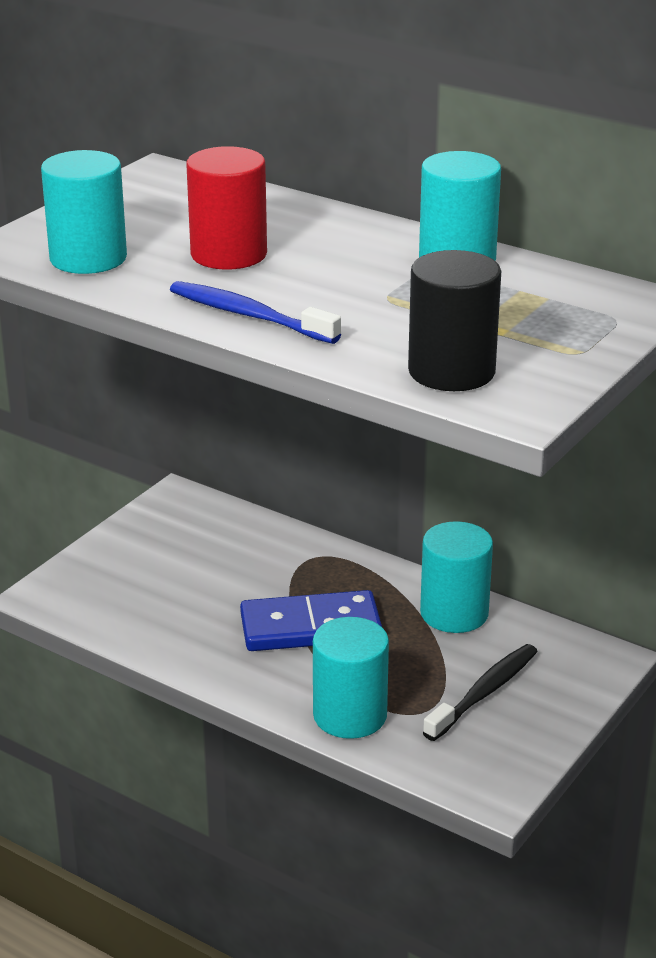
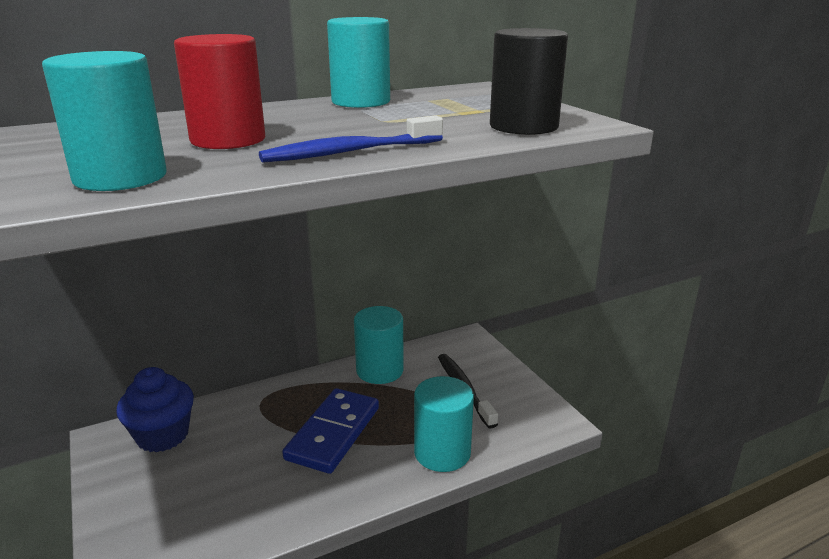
camera: 60 degrees left, 5 degrees down
none -> blue cupcake [116,367,194,452]

